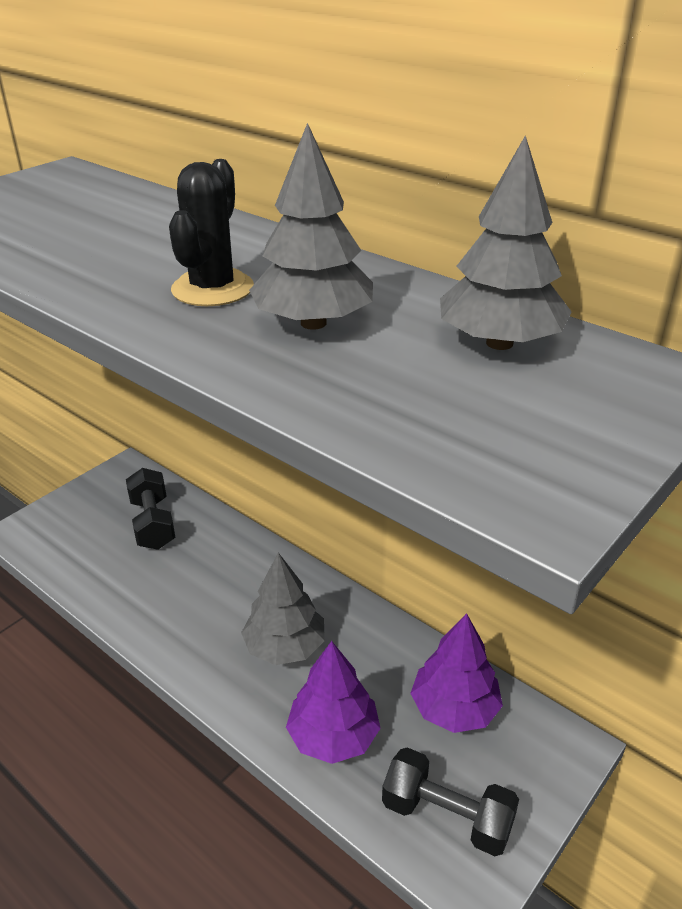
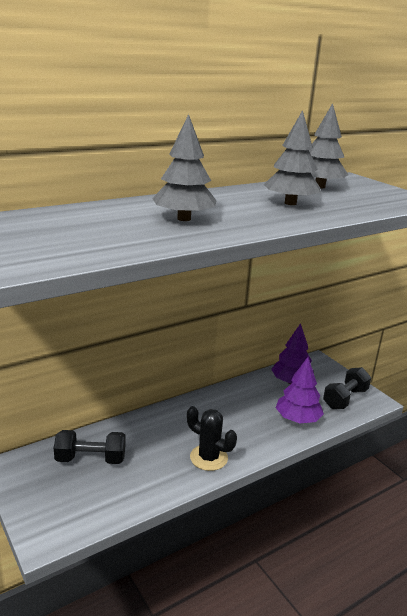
camera: 75 degrees left, 10 degrees down
black cactus [169,159,254,306] -> black cactus moved to [187,406,237,471]
grey tree [241,553,325,665] -> grey tree moved to [152,114,217,221]

